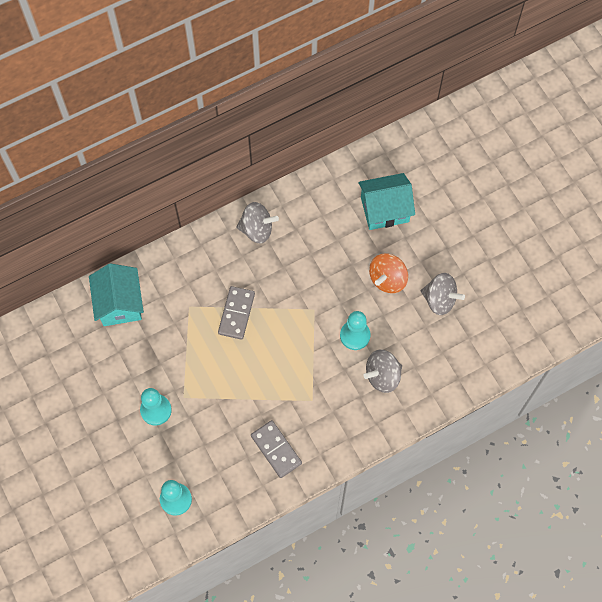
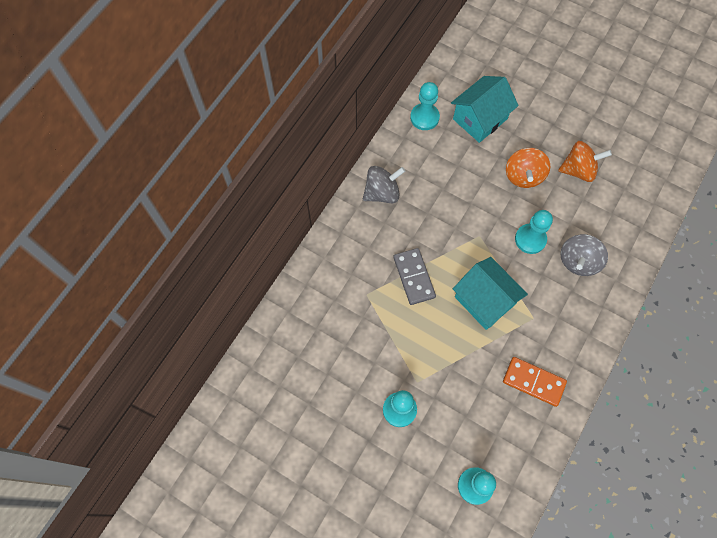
camera: 30 degrees left, 0 degrees up
turquoise house [89,264,144,326] -> turquoise house moved to [453,257,528,330]
grey domino [251,420,302,478] -> orange domino [503,357,567,407]
grey spinning top [421,273,465,315] -> orange spinning top [558,141,612,182]
none -> turquoise pawn [410,82,440,130]

